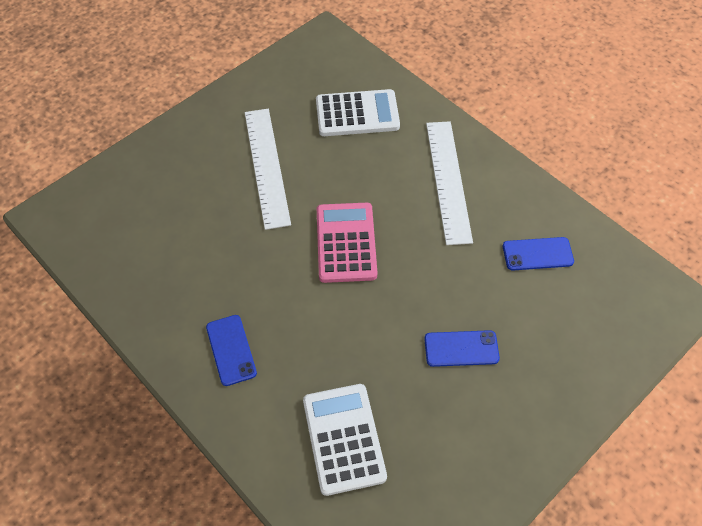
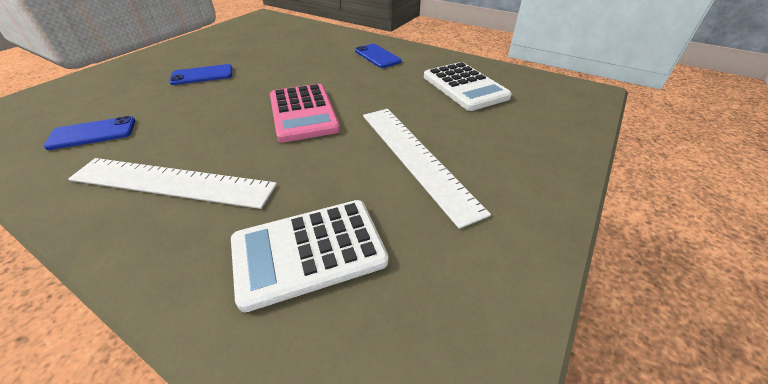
camera: 165 degrees right, 15 degrees down
white calculator [303,384,387,496] -> white calculator moved to [424,62,512,111]
white ruler [426,121,473,245] -> white ruler turned 60 degrees counterclockwise [68,158,277,209]

